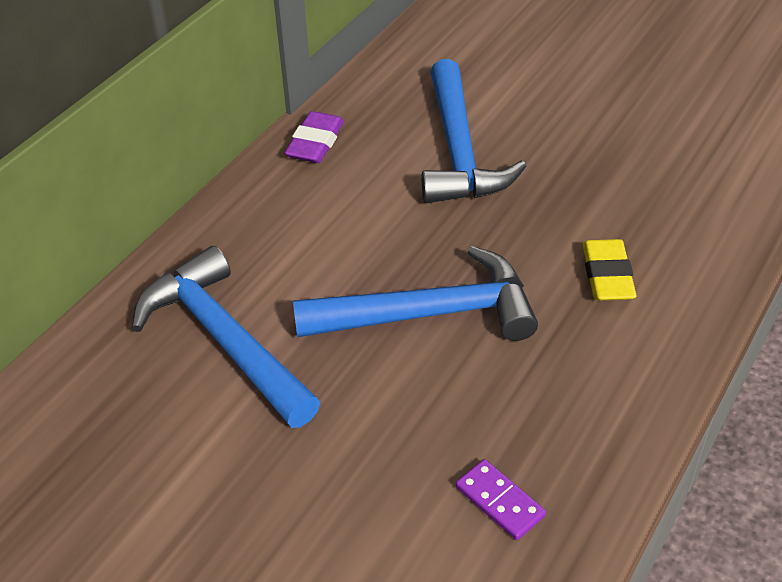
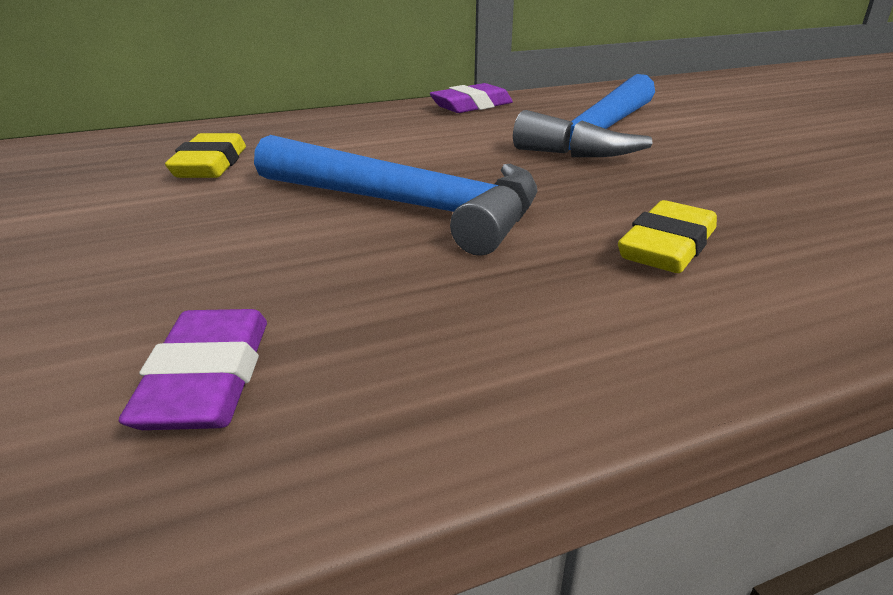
camera: 35 degrees right, 15 degrees down
blue hammer [132,246,320,428] -> yellow eraser [165,133,246,178]
purple domino [456,459,546,540] -> purple eraser [119,309,267,430]

